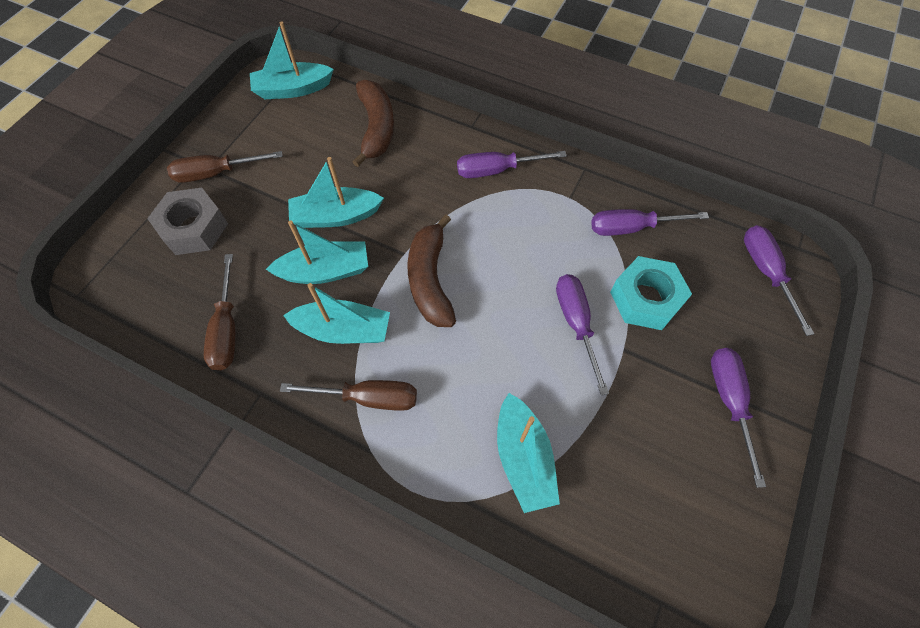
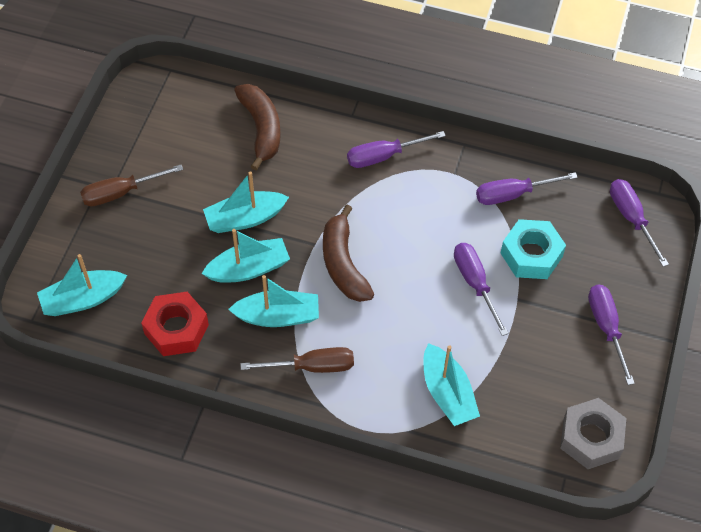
camera: 10 degrees left, 5 degrees down
grey nut [147,188,228,255] -> grey nut moved to [560,398,626,469]
brown screwdriver [204,254,236,370] -> red nut [141,292,209,356]
turquoise boat [250,22,334,99] -> turquoise boat moved to [37,254,127,316]

